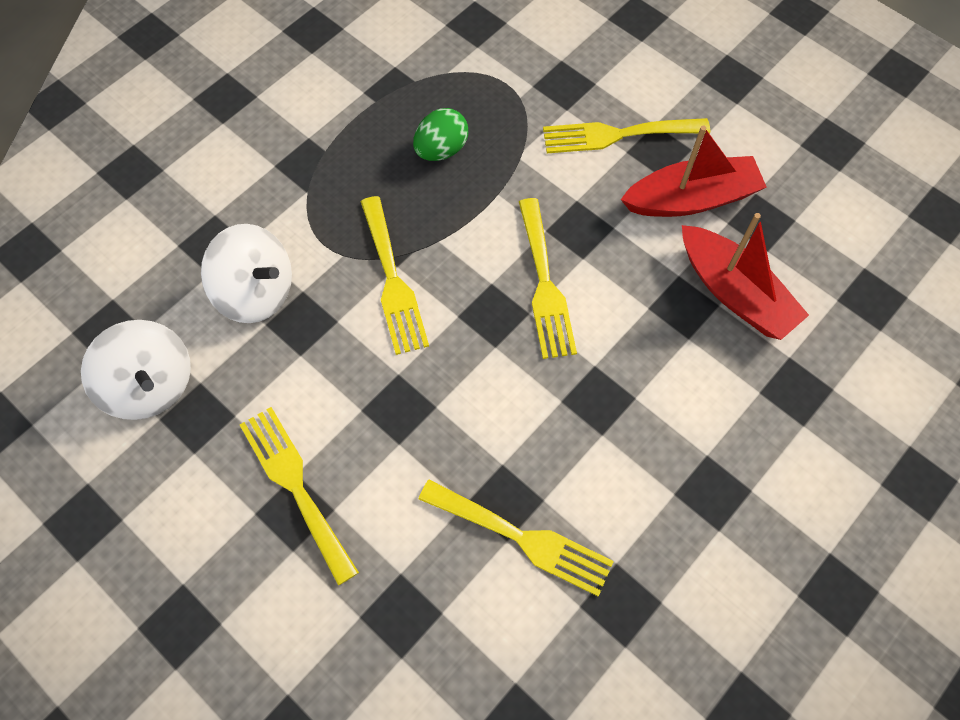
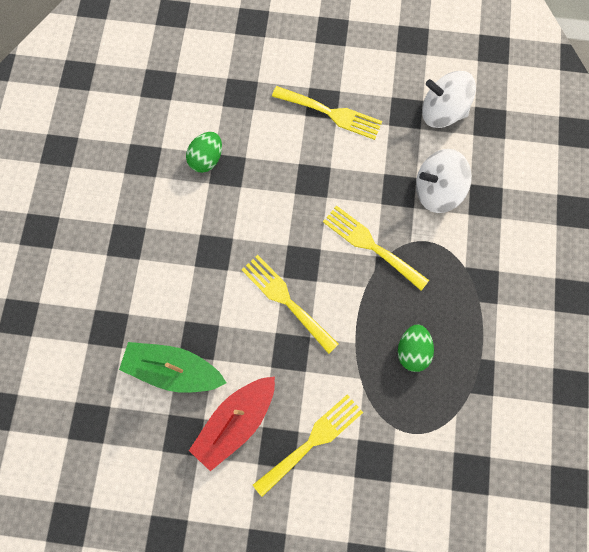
camera: 145 degrees right, 10 degrees up
yellow fork [419,480,614,596] -> green egg [186,132,222,173]
red boat [682,213,809,340] -> green boat [119,342,226,393]

